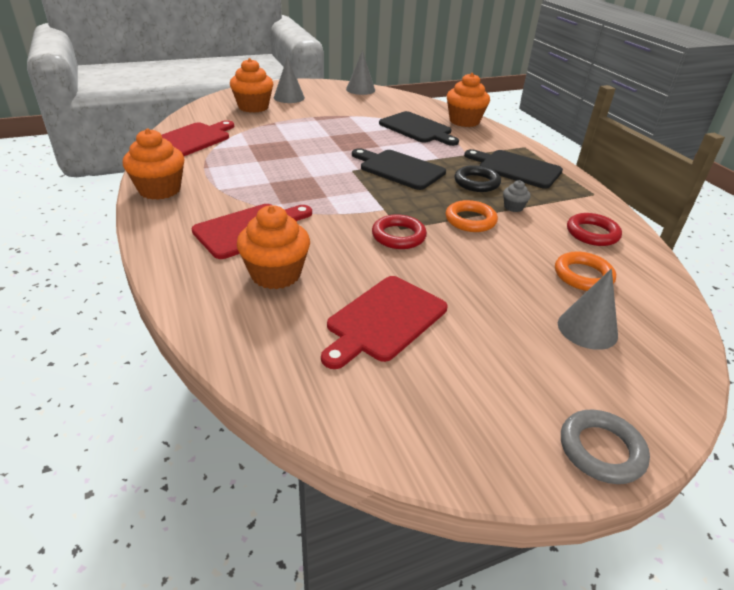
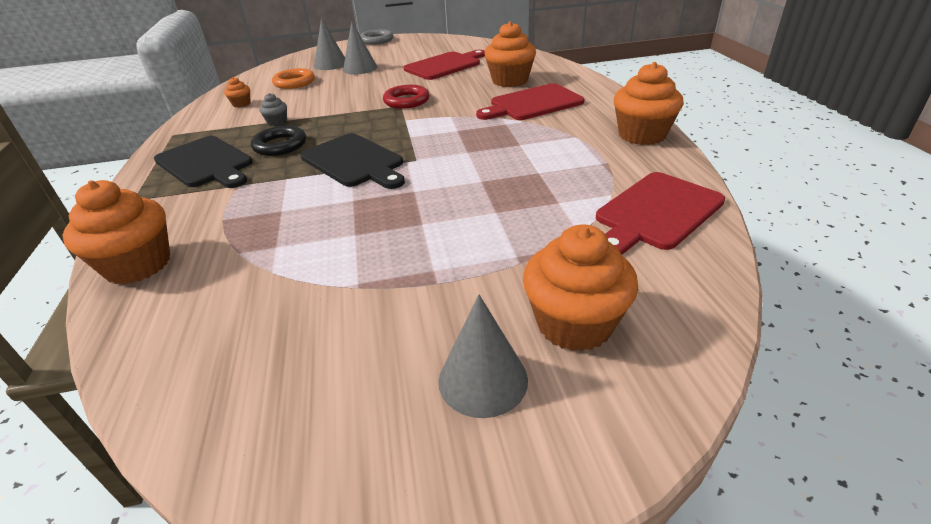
camera: 165 degrees left, 0 degrees up
grey cone [346,50,375,95] -> grey cone moved to [343,22,377,74]
black cutting board [379,111,459,146] -> none
orange ring [446,200,498,232] -> none
red ring [567,213,622,246] -> orange cupcake [224,77,250,108]

